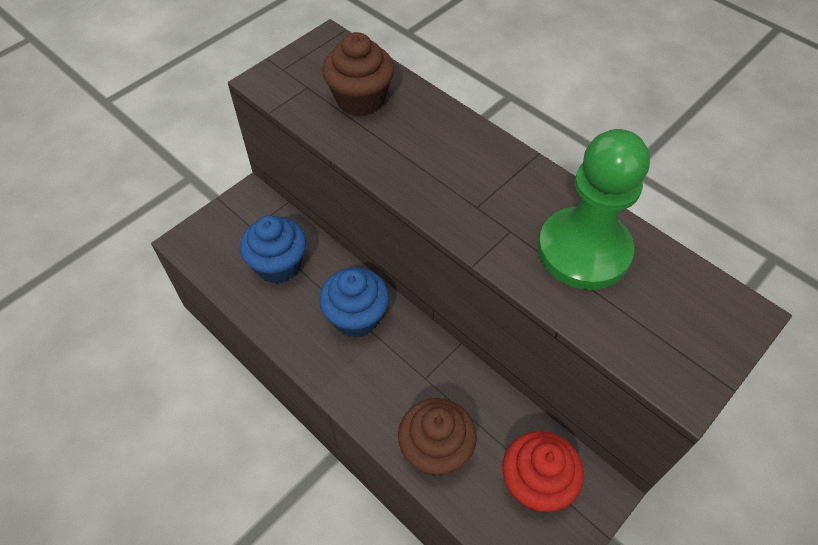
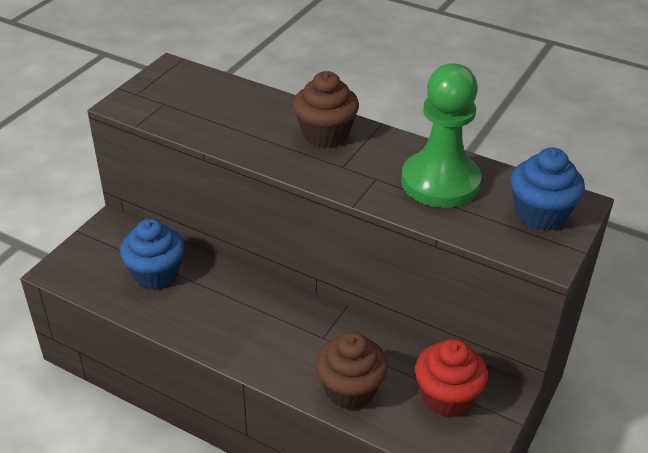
camera: 15 degrees left, 15 degrees down
blue cupcake [319,267,389,337] -> blue cupcake moved to [511,148,585,231]
brown cupcake [322,32,394,116] -> brown cupcake moved to [293,71,359,148]

